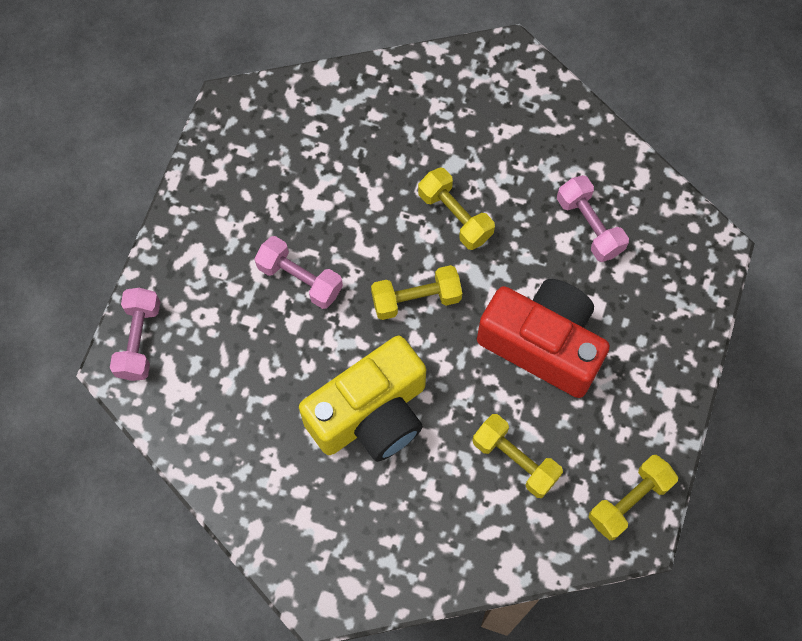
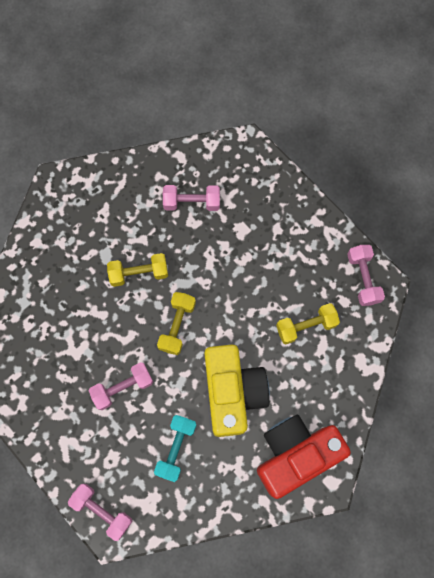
camera: 60 degrees left, 5 degrees up
red camera [477,279,610,398] -> red camera moved to [257,415,351,499]
yellow dumbbell [588,455,678,540] -> pink dumbbell [347,245,385,306]
none -> turquoise dumbbell [154,415,197,482]

